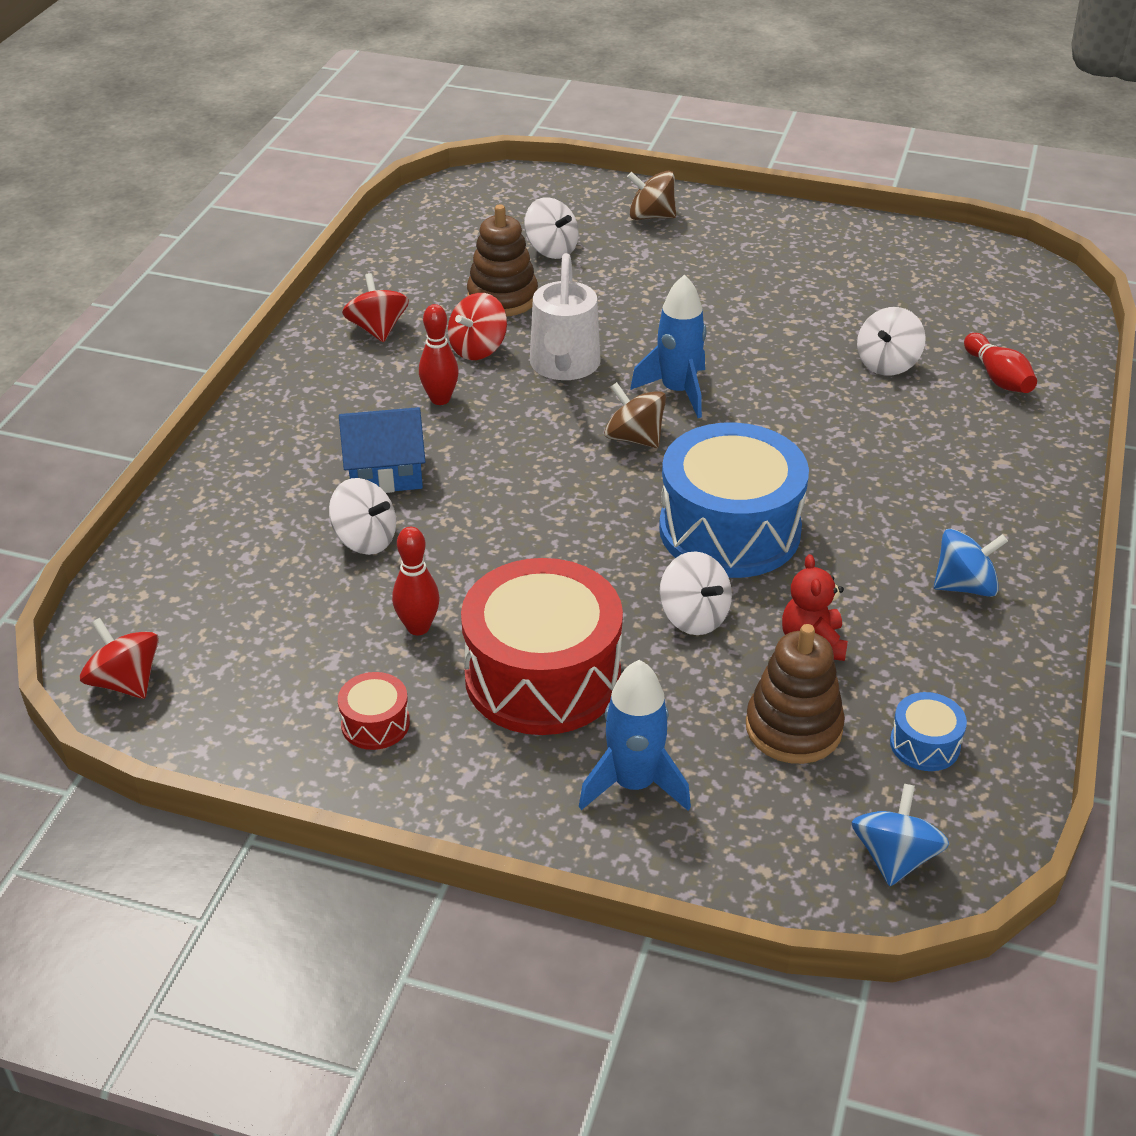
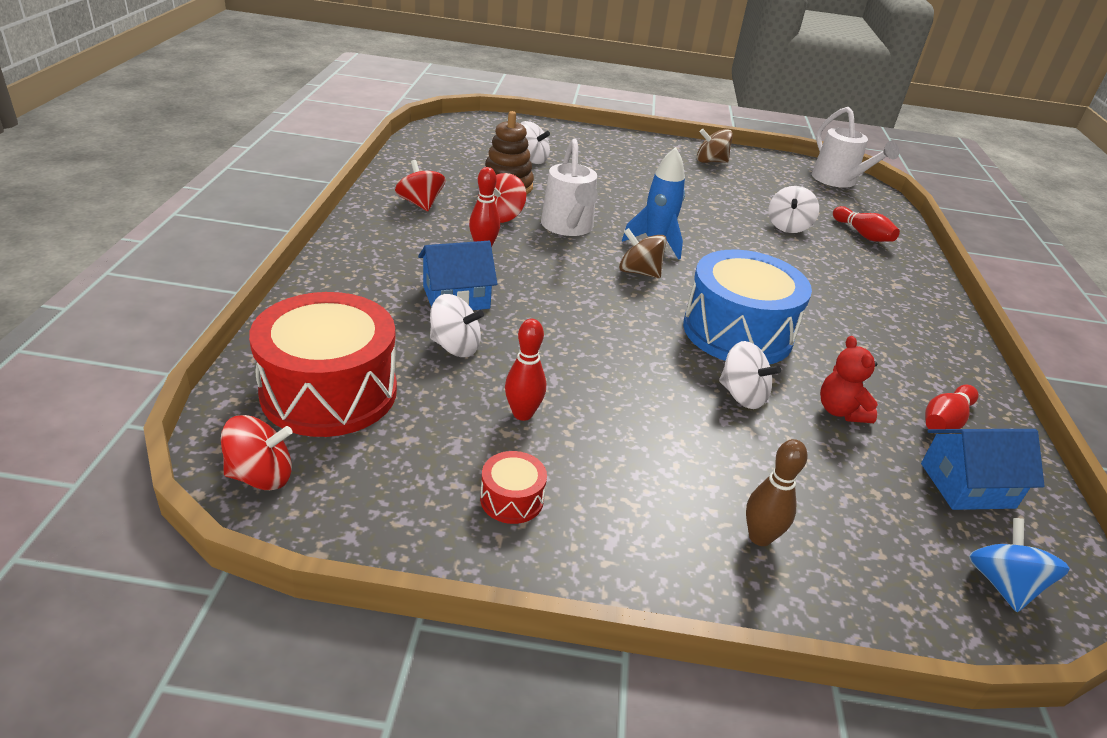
camera: 15 degrees left, 5 degrees down
red spinning top [80,618,159,699] -> red spinning top turned 135 degrees clockwise [221,415,293,490]
red drum [461,558,623,735] -> red drum moved to [249,292,397,437]
blue rocket [579,660,691,811] -> brown bowling pin [746,439,807,546]
brown spinning top [627,171,676,220] -> brown spinning top moved to [697,129,733,163]
brown stacking toy [746,624,845,764] -> none
blue drum [890,692,967,771] -> blue house [921,429,1044,510]
blue spinning top [934,529,1008,597] -> none
none -> white watering can [812,107,900,188]
none -> red bowling pin [925,385,979,429]

